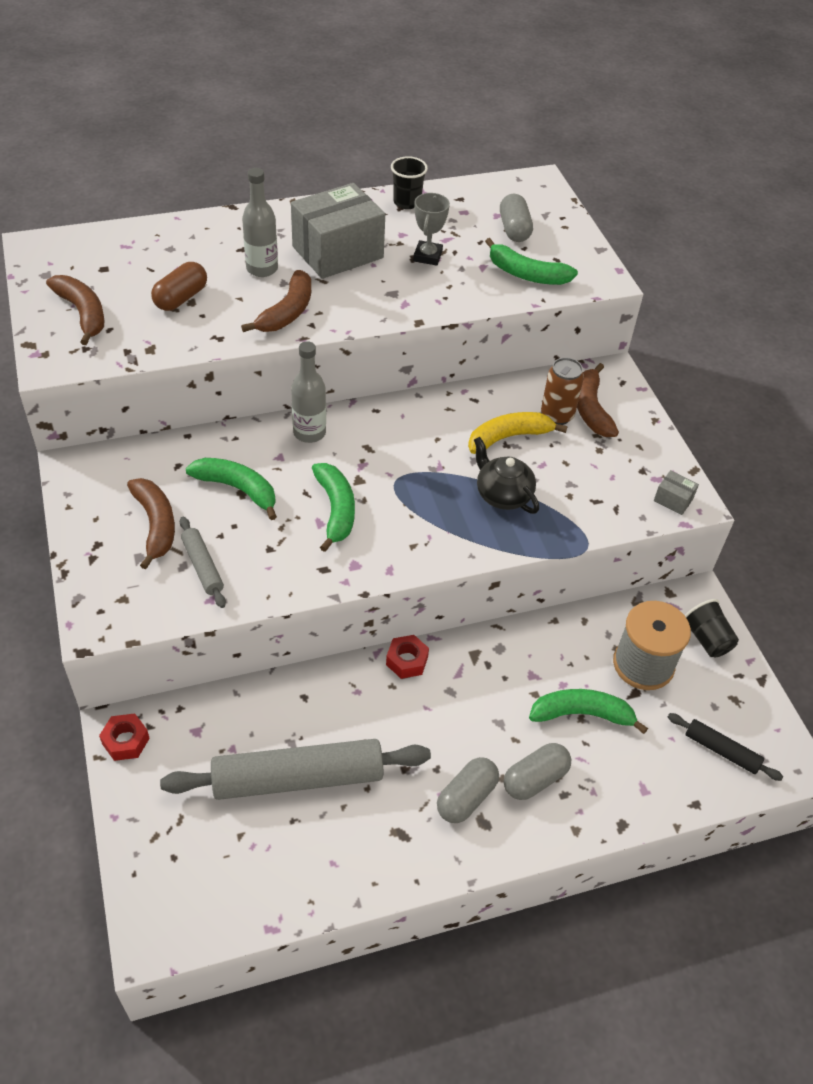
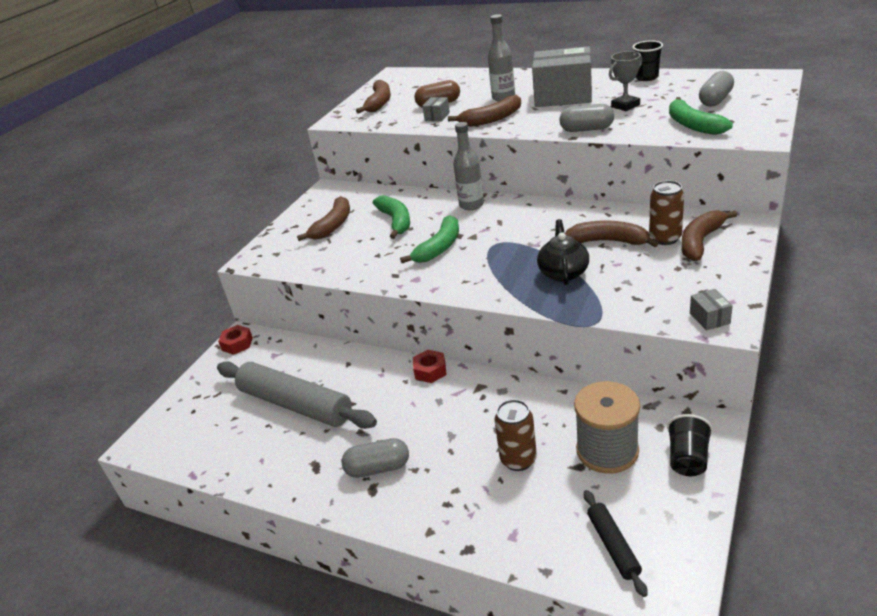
camera: 50 degrees right, 15 degrees down
grey rolling pin [180,517,226,608] -> none
yellow banana [468,412,567,454] -> brown banana [565,220,659,247]
grey capsule [504,743,571,800] -> grey capsule moved to [559,104,614,132]
green banana [529,689,648,734] -> brown can [494,399,537,471]
none -> grey box [422,97,450,122]

